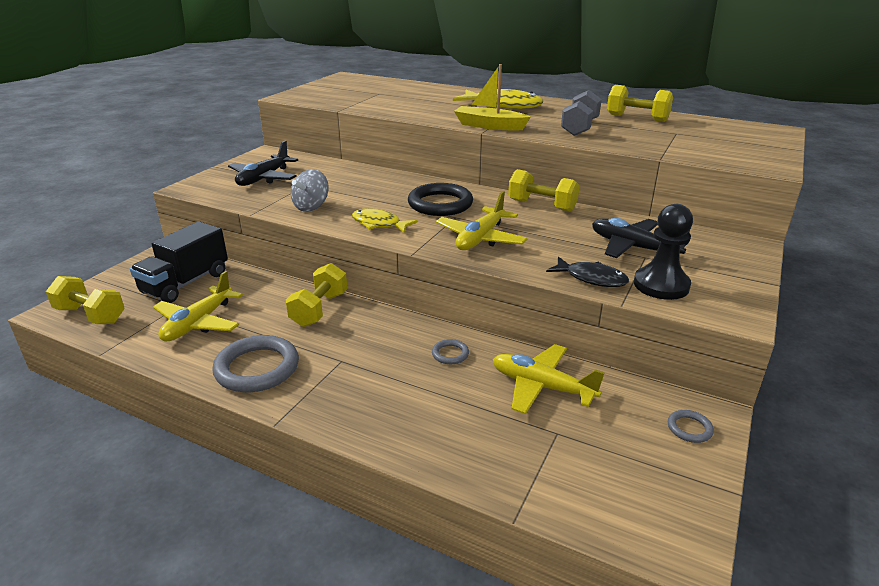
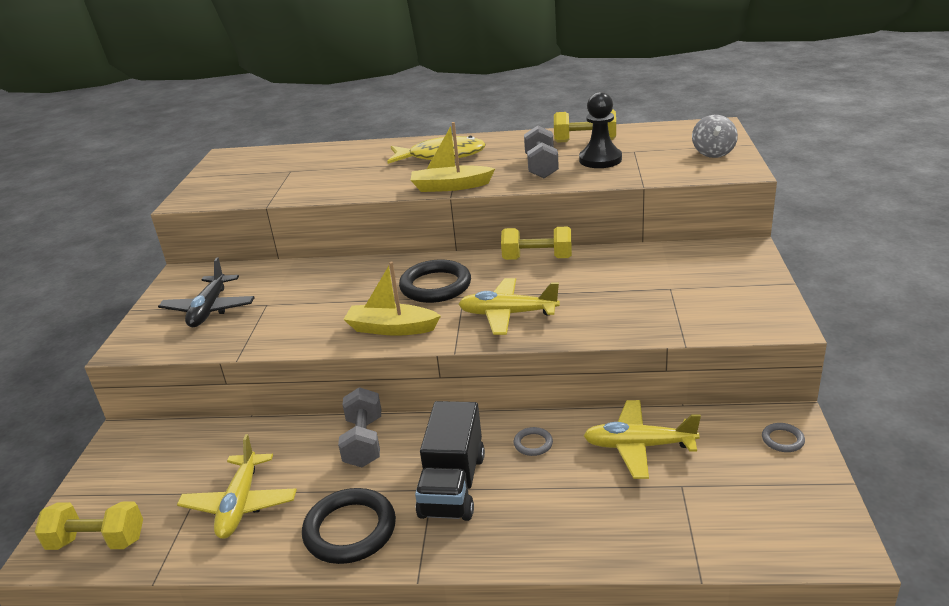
camera: 20 degrees left, 0 degrees up
black truck [130,221,228,303] -> black truck moved to [415,401,485,521]
grey ring [212,335,299,392] -> black ring [302,488,396,564]
yellow dumbbell [286,263,347,327] -> grey dumbbell [338,387,381,467]
grey spinning top [291,169,329,212] -> grey spinning top moved to [692,115,738,158]
yellow fish [352,208,418,233] -> yellow boat [343,262,441,336]
yellow plane [436,191,528,250] -> yellow plane turned 90 degrees clockwise [459,278,560,335]
black fish [546,257,629,287] -> none
black plane [592,218,690,258] -> none
black pawn [634,204,693,300] -> black pawn moved to [579,92,622,168]

